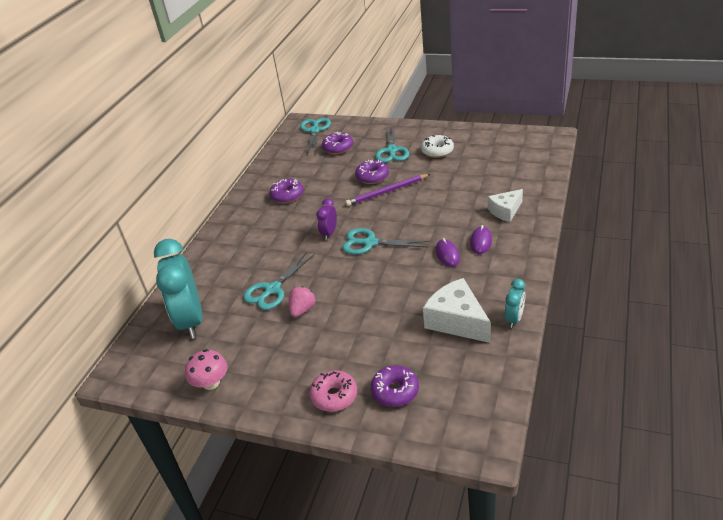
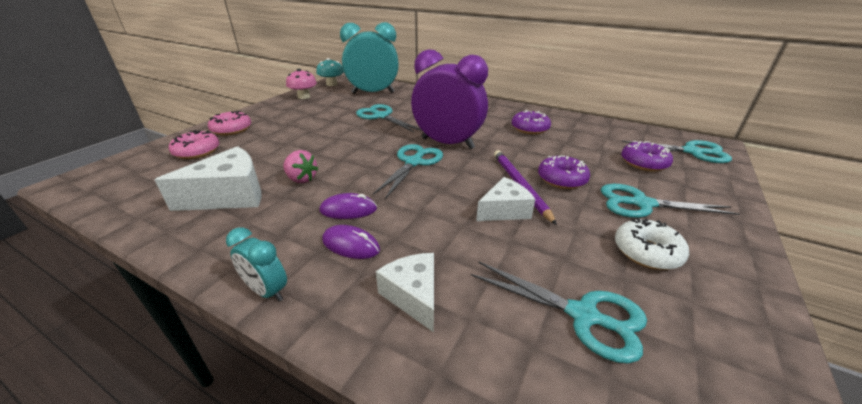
camera: 95 degrees right, 5 degrees down
pink strawberry [289,286,316,317] -> pink strawberry moved to [283,150,318,183]
purple clock [316,198,337,240] -> purple clock [411,49,488,149], size x2.16
purple donut [371,365,419,407] -> pink donut [169,130,219,159]
turquoise clock [505,279,525,328] -> turquoise clock moved to [226,227,287,301]
none -> turquoise mushroom [316,58,344,86]
none -> turquoise scissors [471,262,647,364]
none -> white cheese [476,177,535,221]

